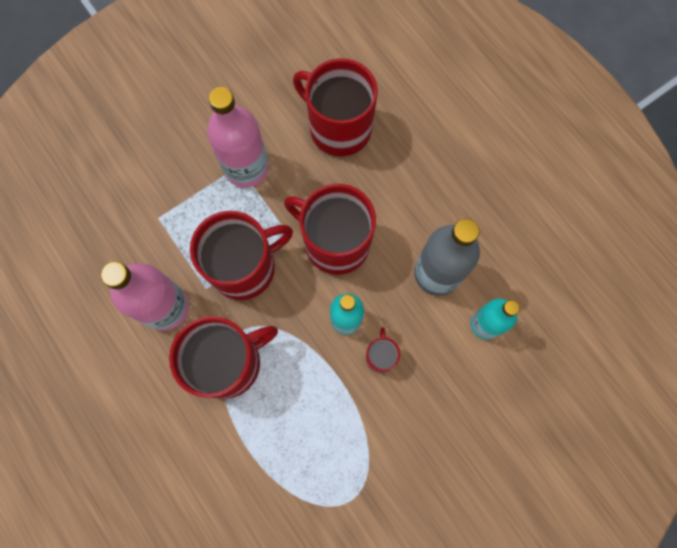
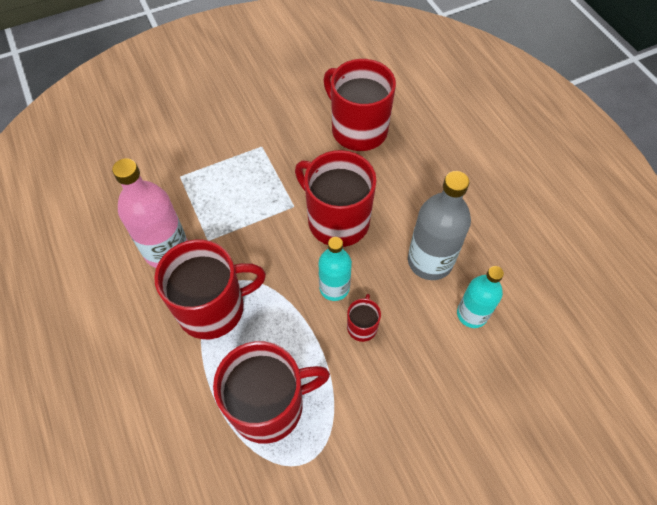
camera: 10 degrees right, 15 degrees down
red mug [190,211,293,300] -> red mug moved to [213,341,330,444]
pink bottle [207,87,269,188] -> none

